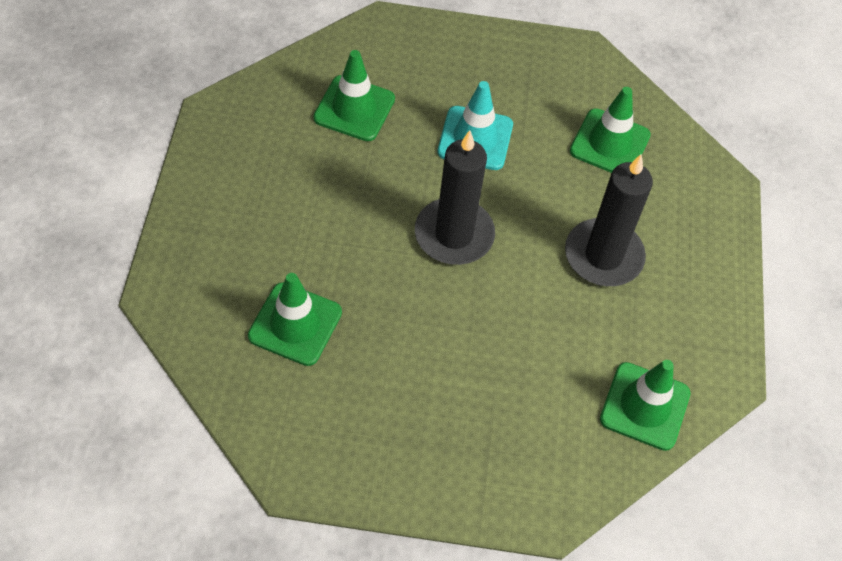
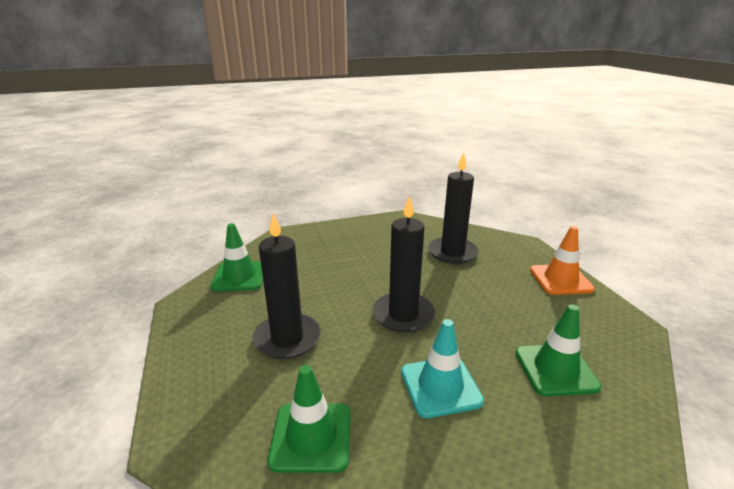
camera: 160 degrees right, 30 degrees down
green traffic cone [248,273,342,366] -> black candle [428,152,479,264]
none -> orange traffic cone [530,226,595,295]

